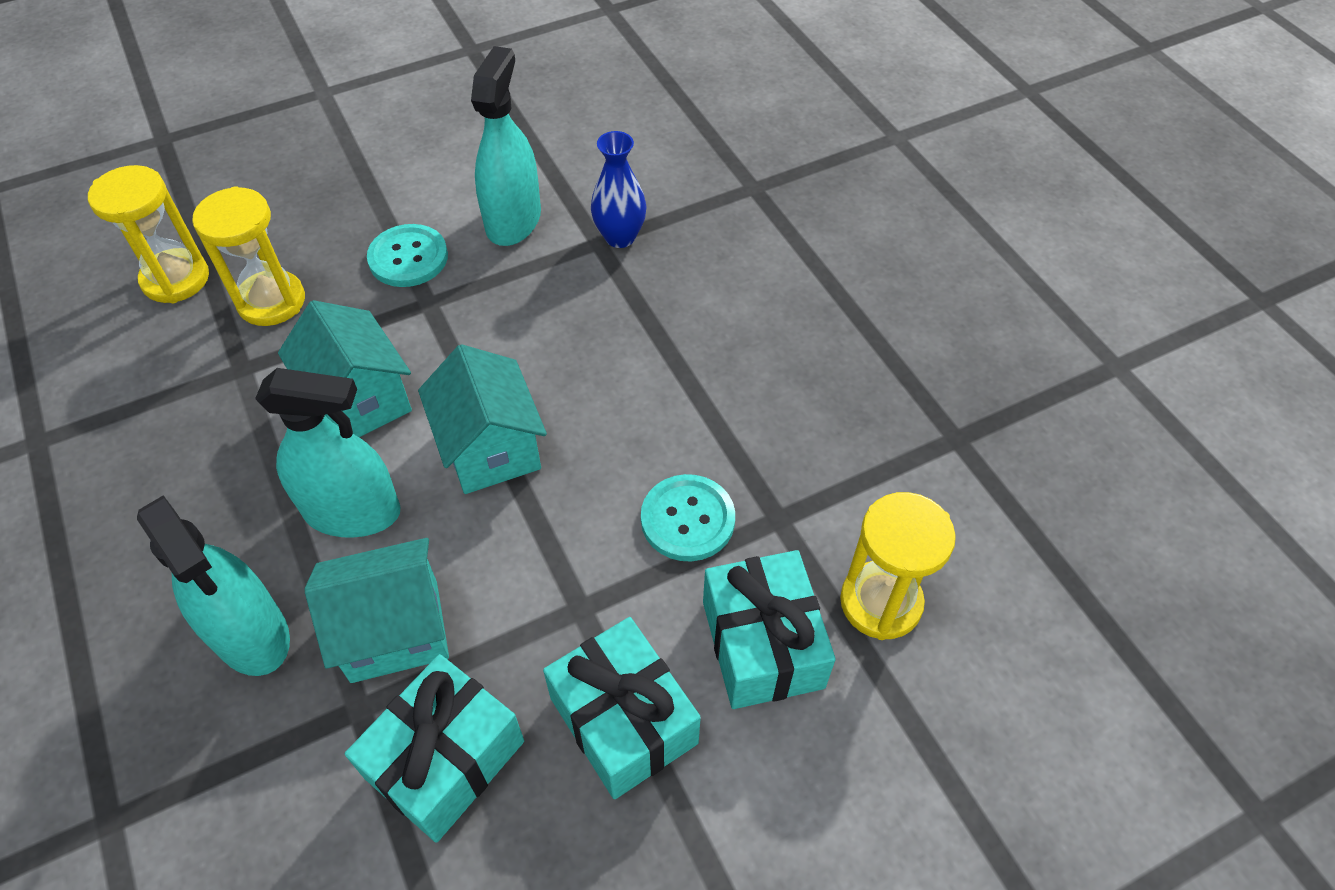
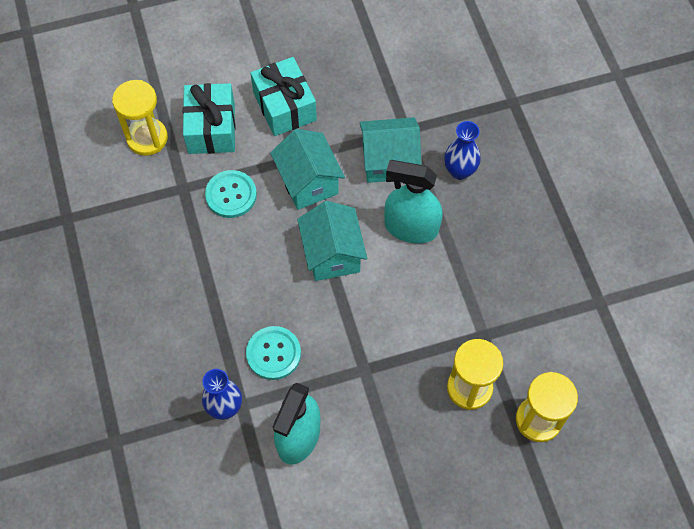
camera: 170 degrees left, 10 degrees up
turquoise spray bottle [137,495,290,676] -> blue vase [444,121,481,180]
turquoise house [278,300,412,437] -> turquoise house moved to [270,129,345,210]
turquoise gift [345,654,524,843] -> none
turquoise button [367,224,448,287] -> turquoise button moved to [246,326,301,380]

